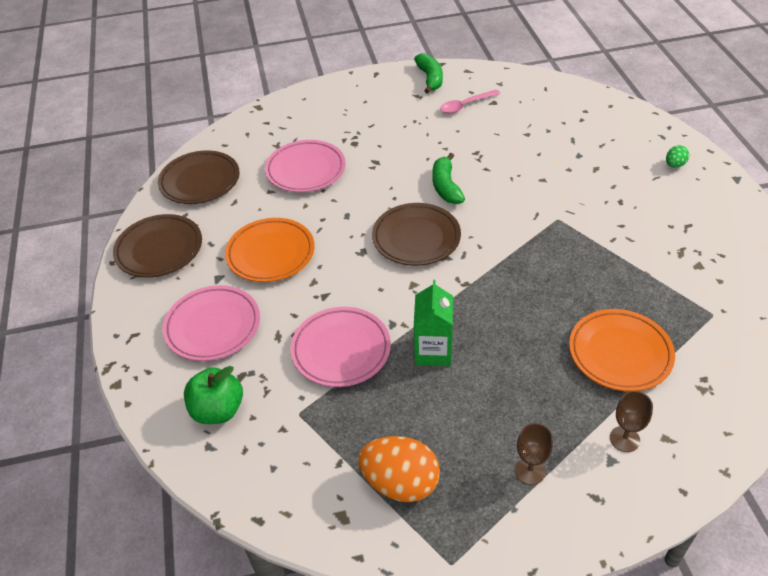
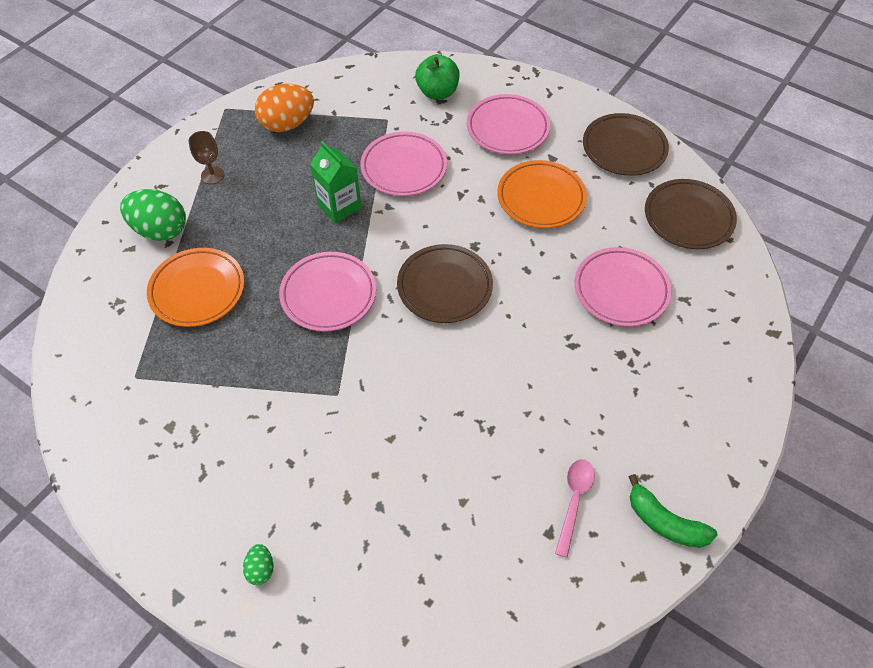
camera: 135 degrees right, 10 degrees up
green banana [432,153,465,204] -> none
brown goblet [610,391,653,452] -> green egg [120,189,186,241]
none -> pink plate [279,252,376,332]

